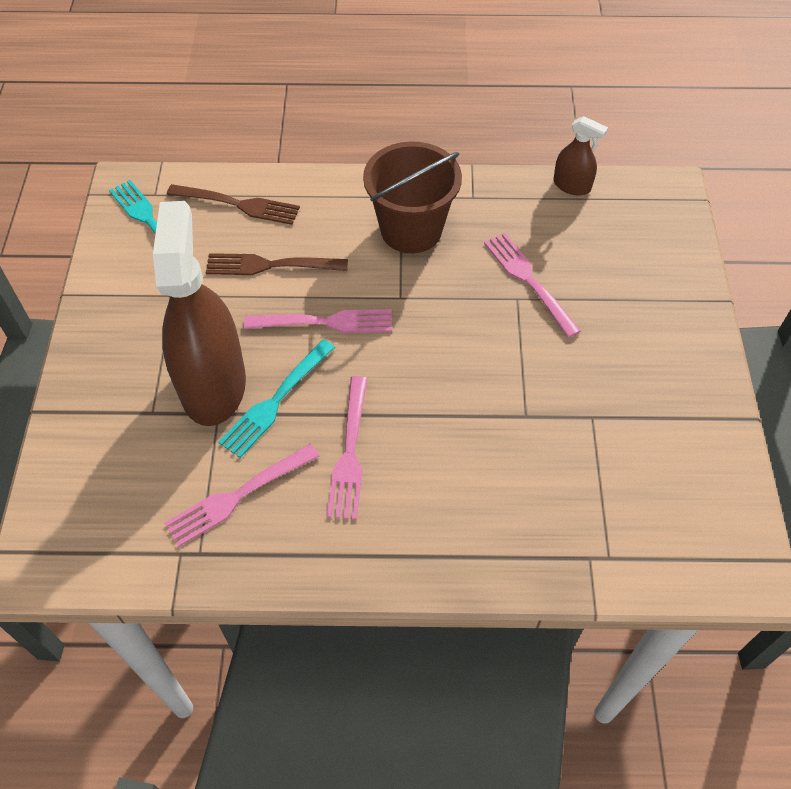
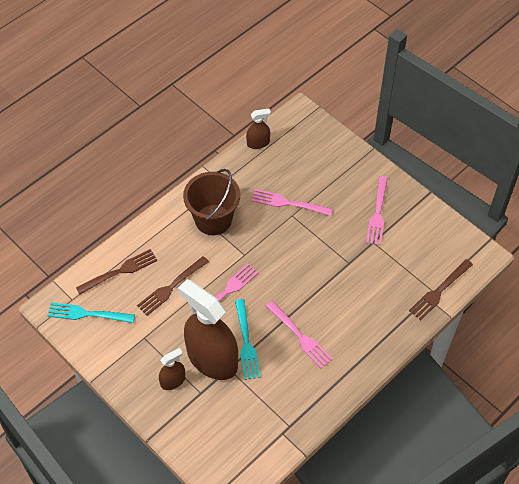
camera: 45 degrees left, 0 degrees up
pink fork [164,444,319,547] -> pink fork moved to [366,176,388,245]
none -> brown spray bottle [159,348,185,390]
none -> brown fork [409,259,473,320]

